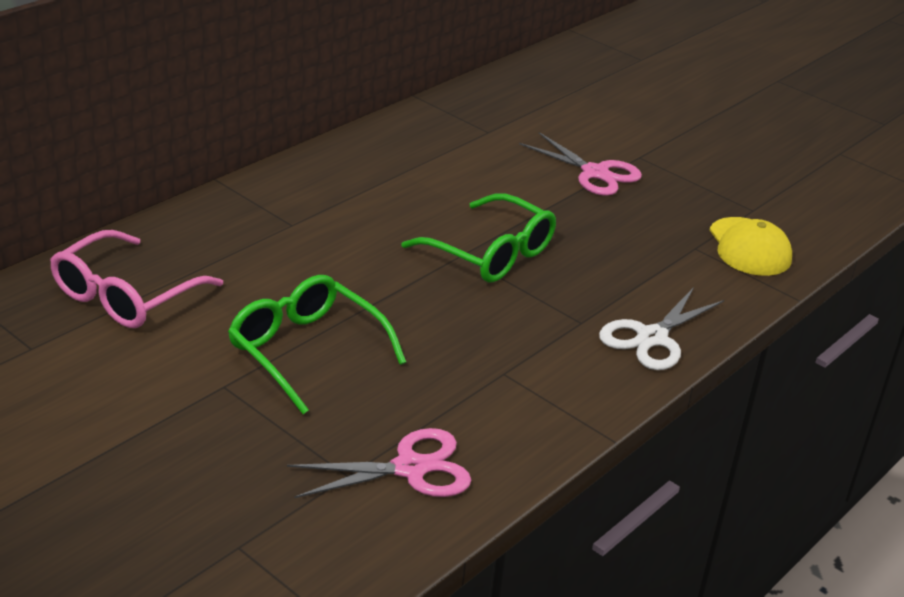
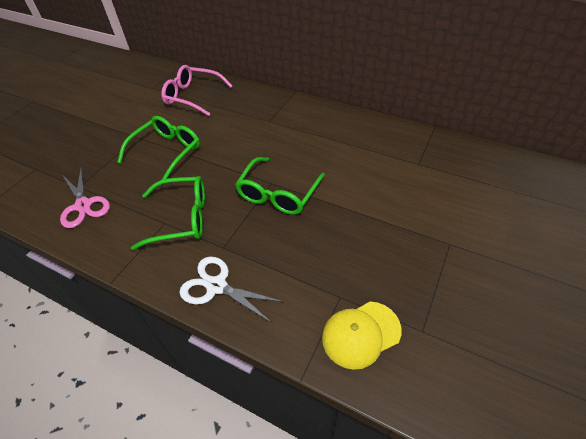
camera: 80 degrees right, 15 degrees up
pink scissors [519,132,642,196] -> none
none -> green glasses [131,176,205,250]

